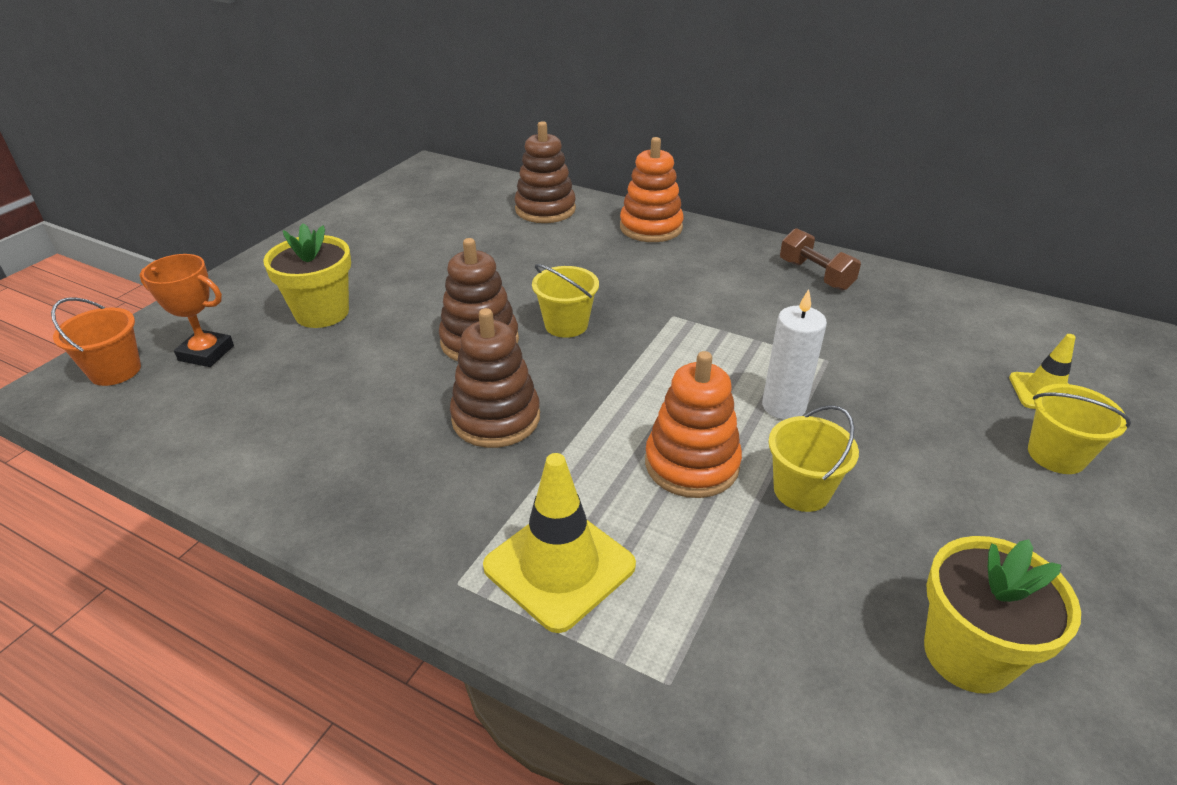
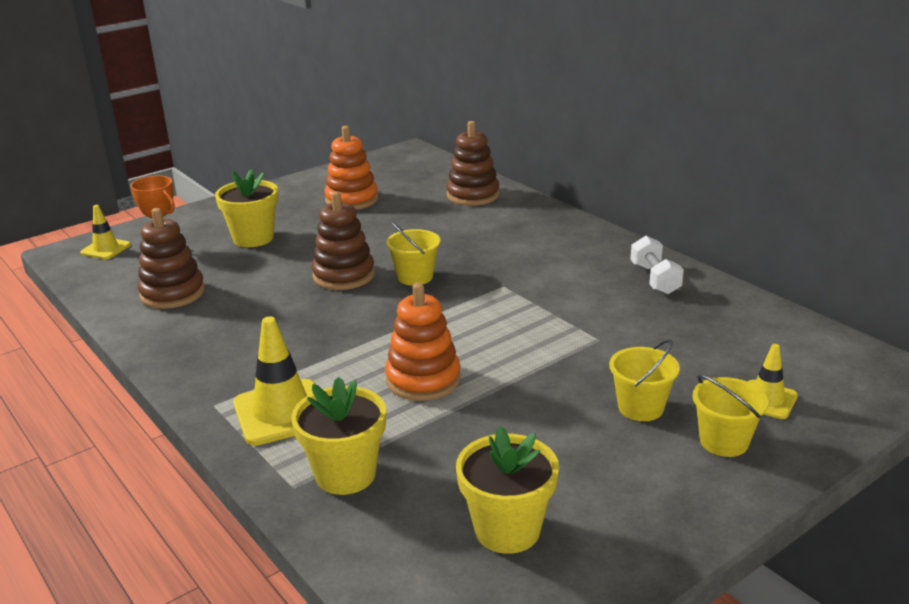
camera: 25 degrees right, 10 degrees down
orange bucket [51,297,141,386] -> yellow traffic cone [80,205,131,259]
brown stacking toy [450,308,540,448] -> brown stacking toy moved to [138,208,205,309]
orange stacking toy [620,137,684,242] -> orange stacking toy moved to [325,126,378,210]
white candle [762,289,827,420] -> none
yellow bucket [768,405,859,512] -> yellow bucket moved to [609,339,680,421]
brown dumbbell [780,228,861,291] -> white dumbbell [631,236,684,295]
none -> yellow flower pot [291,377,386,495]

